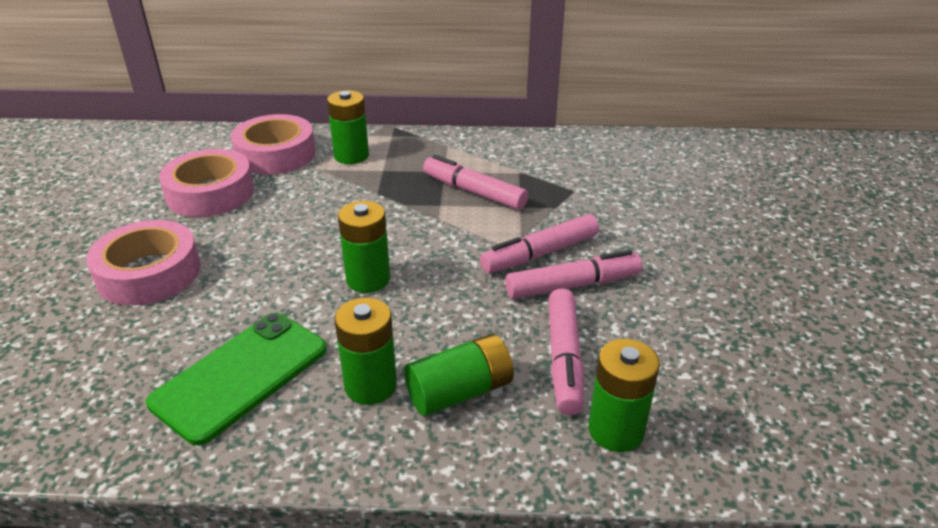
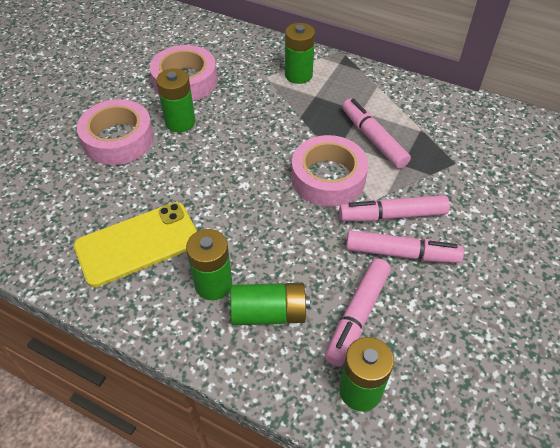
camera: 25 degrees right, 15 degrees up
green phone [146,313,327,446] -> yellow phone [74,202,197,287]
pink tape [231,114,316,174] -> pink tape moved to [291,135,368,207]
green battery [338,201,390,293] -> green battery moved to [156,68,195,132]

